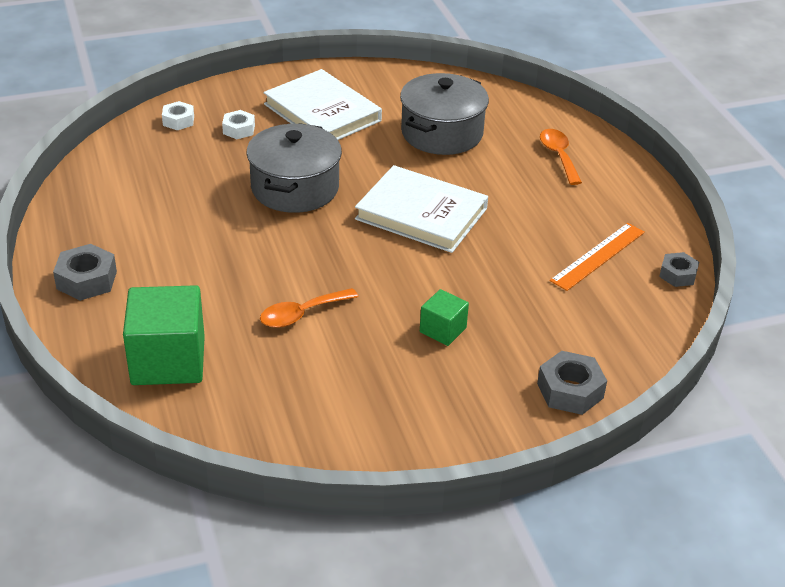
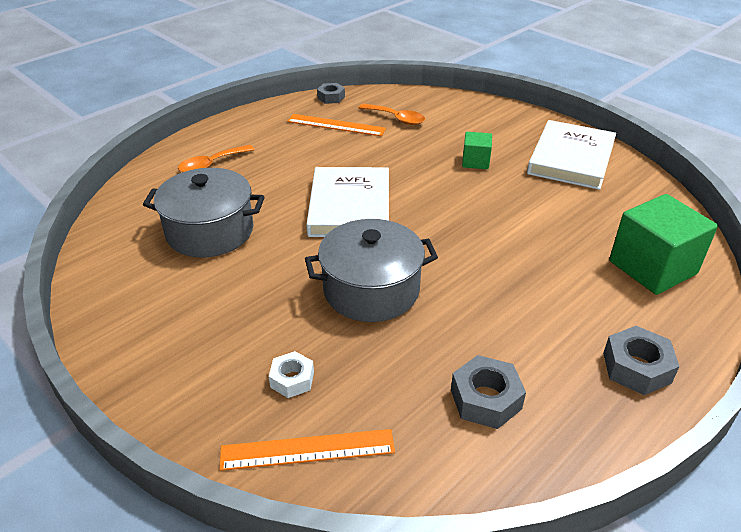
camera: 115 degrees left, 0 degrees up
white nut [162,101,194,130] -> orange ruler [219,429,395,471]
orange spoon [260,288,358,328] -> orange spoon moved to [359,103,425,125]
white book [263,69,382,140] -> white book moved to [527,120,616,190]
grey nut [537,351,607,415] -> grey nut moved to [451,355,526,429]

